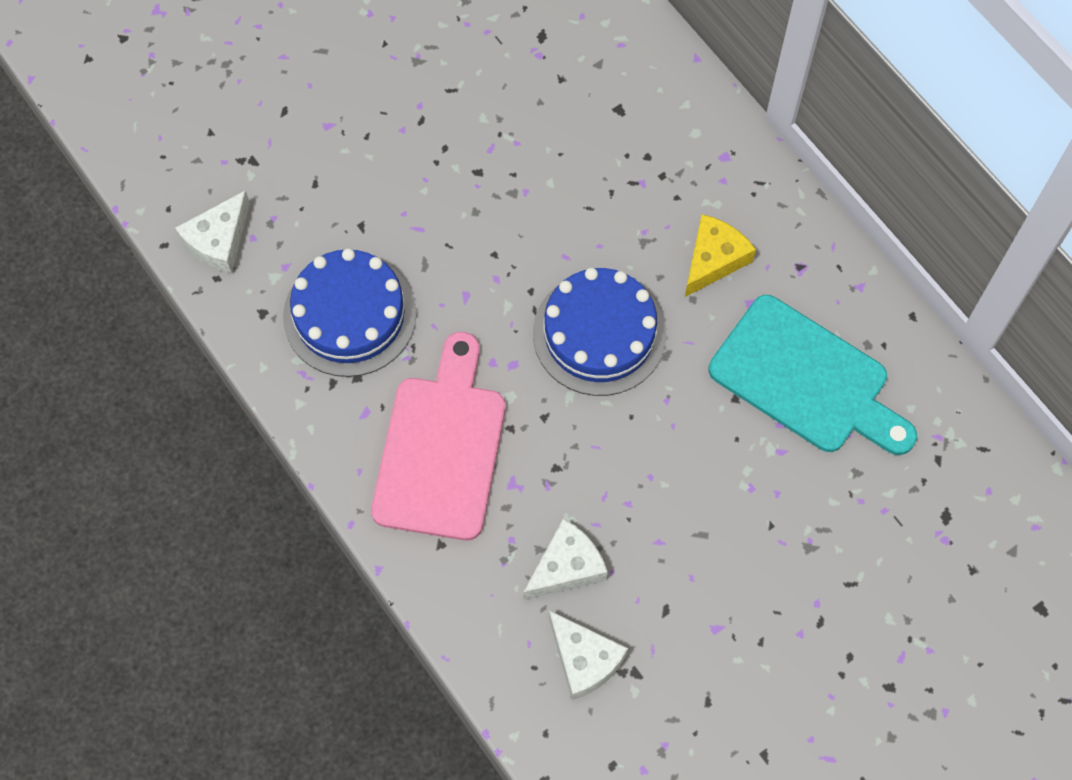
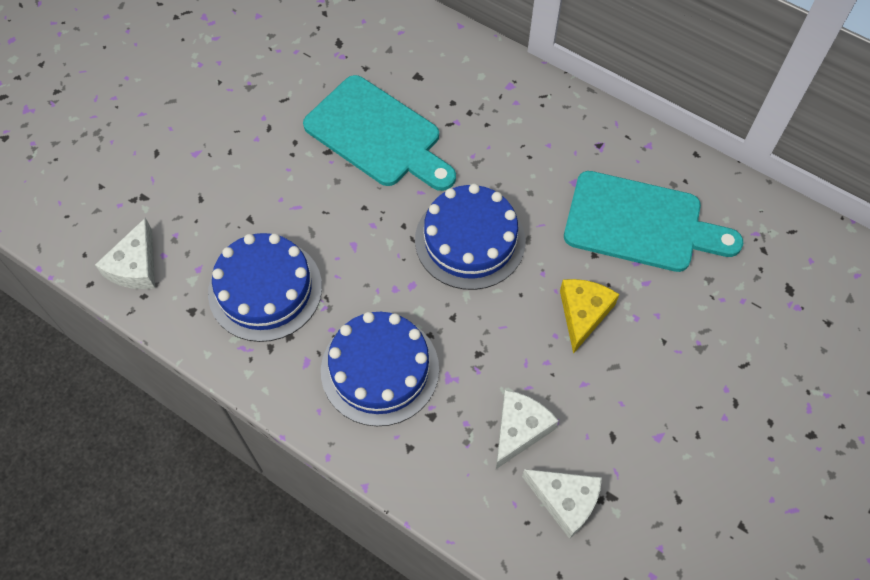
camera: 20 degrees left, 5 degrees down
pink cutting board [371,332,505,541] -> blue cake [321,312,439,426]
yellow cheese [685,214,756,297] -> yellow cheese moved to [560,279,619,354]
none -> turquoise cutting board [303,75,456,191]

